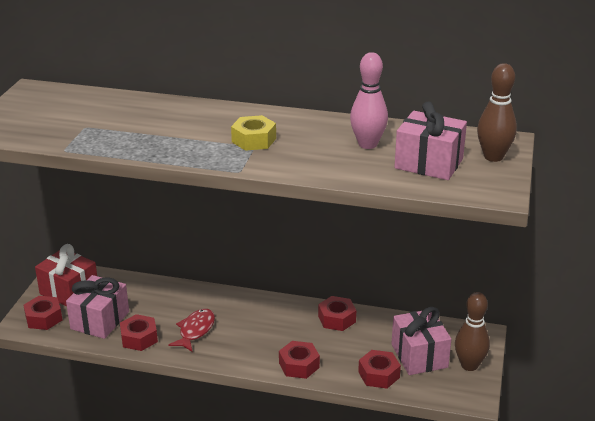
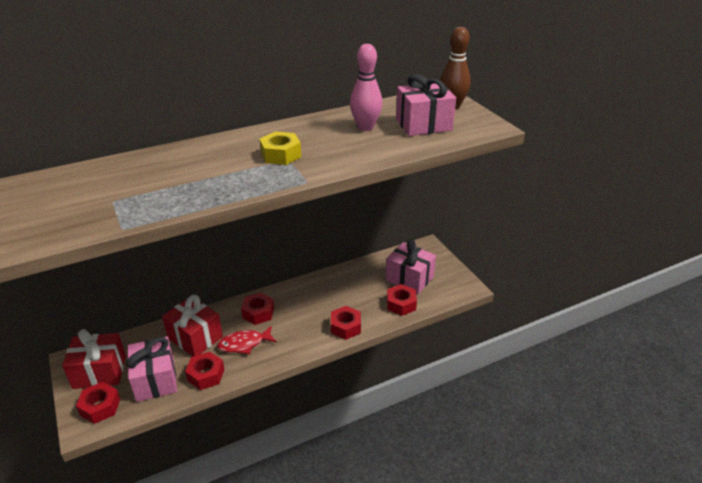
camera: 40 degrees left, 5 degrees up
red fish [169,309,215,352] -> red fish turned 90 degrees counterclockwise [217,326,277,354]
red nut [318,296,356,331] -> red nut moved to [241,292,274,325]
brown bowling pin [455,292,490,371] -> none
none -> red gift [162,295,223,356]

